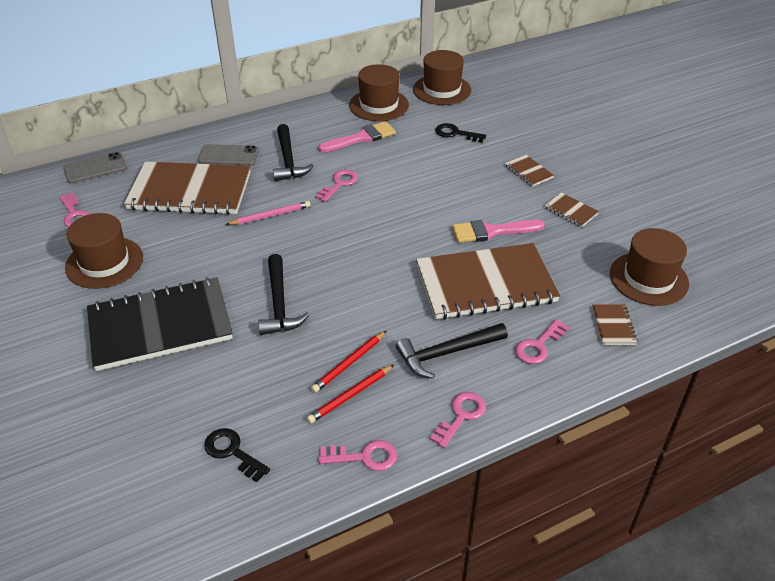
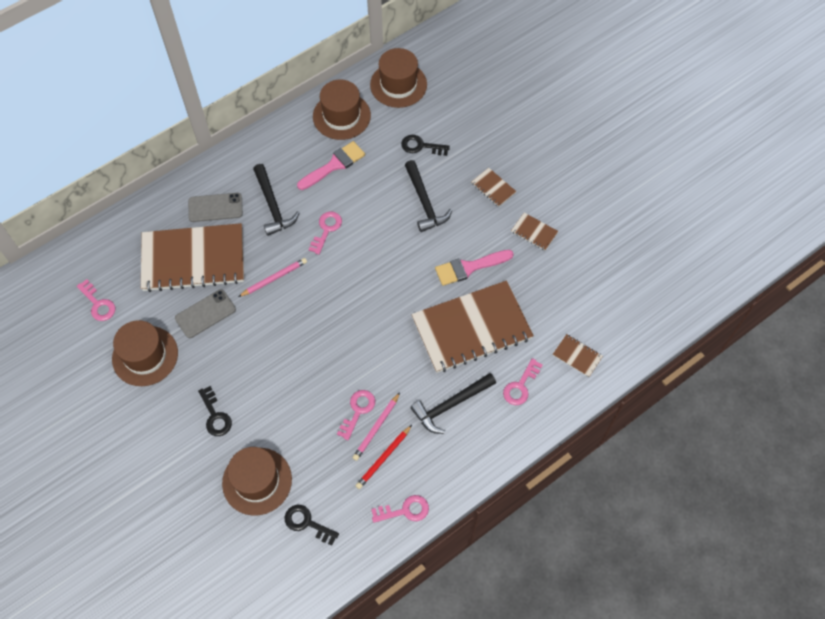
camera: 10 degrees left, 20 degrees up
grey phone [63,152,127,184] -> grey phone moved to [175,289,236,338]
black notebook [87,277,233,371] -> black key [198,386,232,436]
black hammer [258,254,309,335] -> black hammer moved to [405,160,452,232]
red pencil [311,331,386,393] -> pink pencil [352,392,400,461]
pink key [430,392,486,448] -> pink key moved to [337,390,375,440]
brown notebook [592,304,638,345] -> brown notebook turned 45 degrees counterclockwise [553,334,603,377]
brown hat [610,228,689,306] -> brown hat moved to [222,447,292,515]

